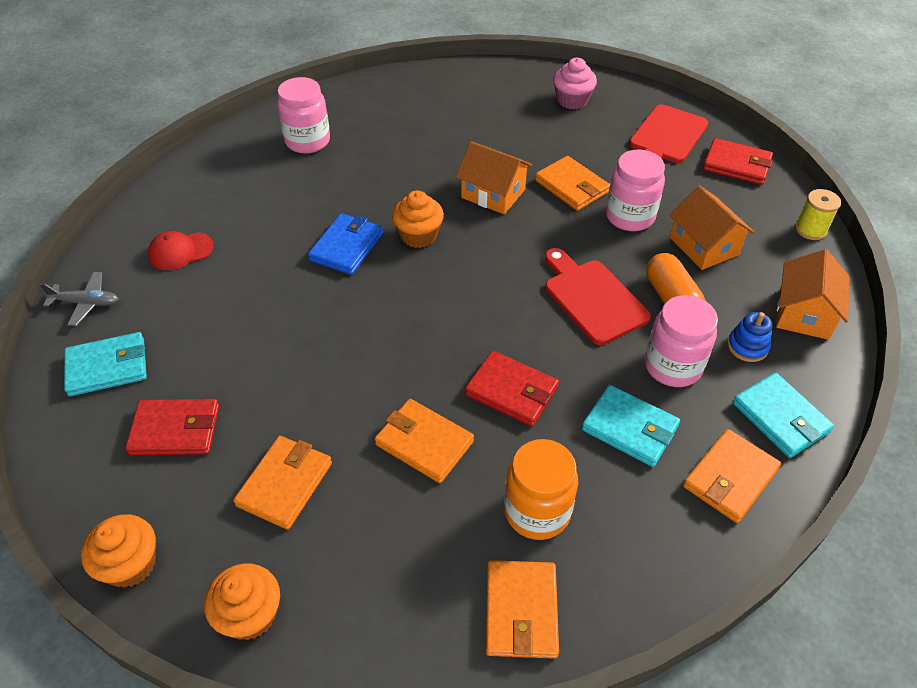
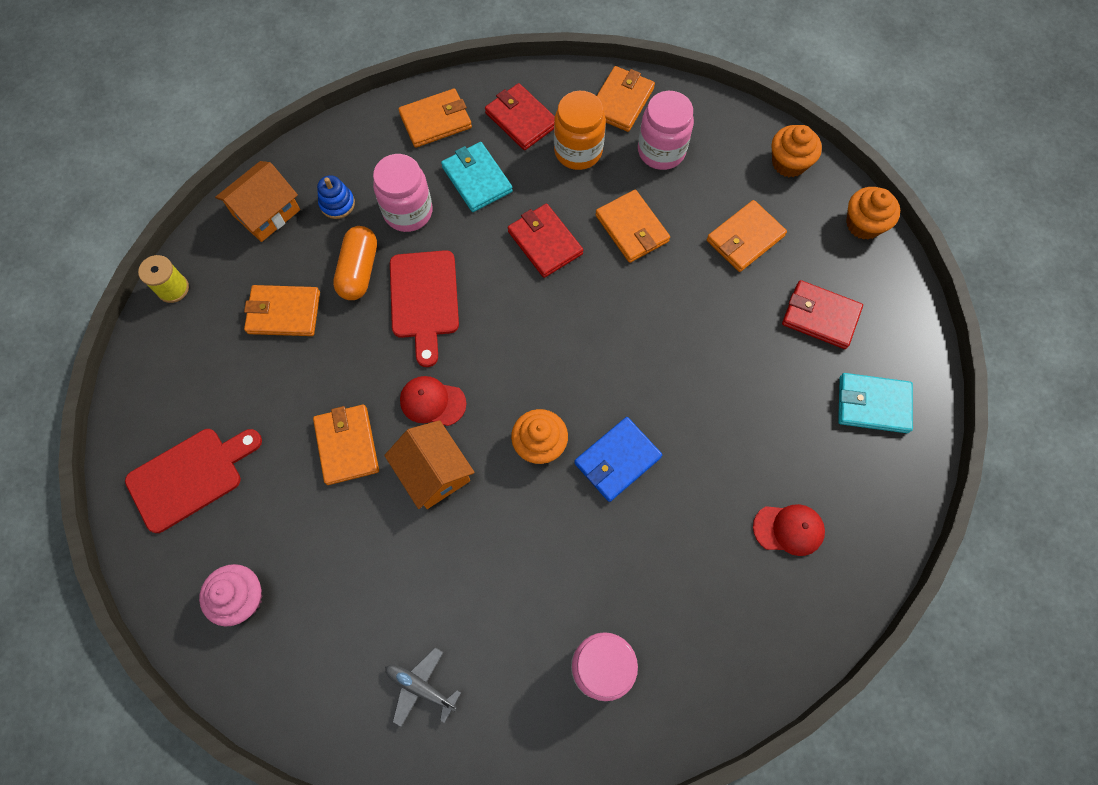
camera: 155 degrees left, 20 degrees up
grey plane [40,272,119,326] -> grey plane moved to [385,647,461,727]
pink jar [606,150,665,231] -> pink jar moved to [638,91,694,170]
orange house [669,185,755,270] -> orange wallet [244,285,320,336]
red wallet [703,138,773,185] -> red wallet moved to [485,83,555,150]
turquoise wallet [733,373,834,458] -> none
none -> red cap [400,376,466,426]

